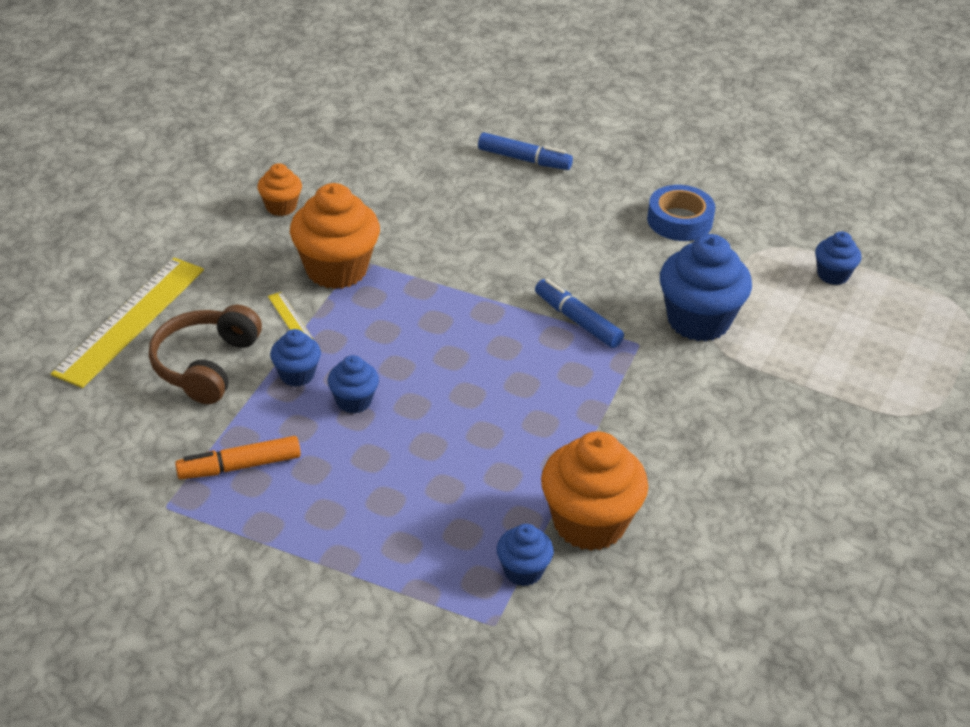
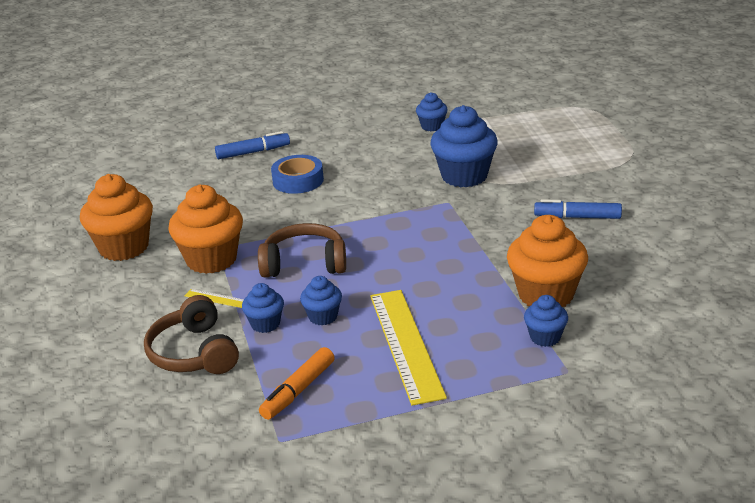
camera: 35 degrees left, 10 degrees down
yellow ruler [51,258,204,388] -> yellow ruler moved to [370,290,447,406]
orange cupcake [257,163,302,216] -> orange cupcake [80,174,153,261], size x1.91
blue marker [535,279,624,348] -> blue marker moved to [534,199,622,219]
blue tape [647,185,715,241] -> blue tape moved to [271,155,324,194]
blue cupcake [815,231,861,285] -> blue cupcake moved to [416,92,448,132]
none -> brown headphones [258,223,346,278]

